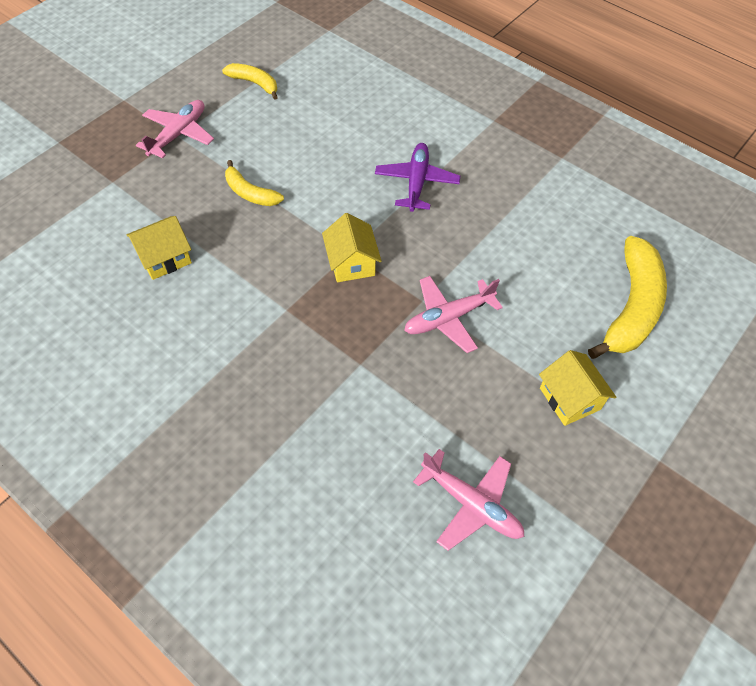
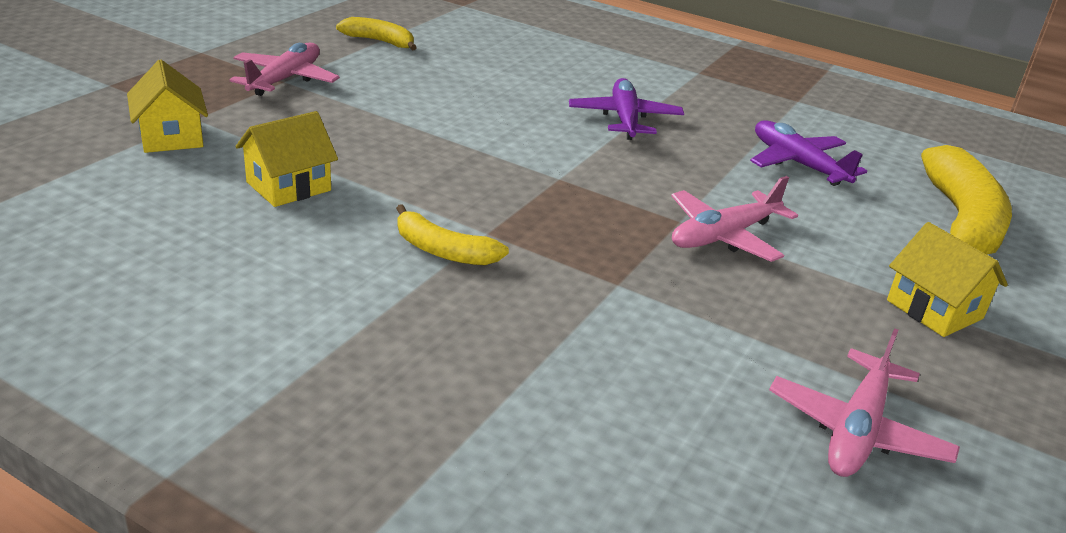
camera: 10 degrees left, 25 degrees down
yellow banana [225,160,284,206] -> yellow banana moved to [396,204,509,265]
yellow house [322,213,382,282] -> yellow house moved to [127,60,208,153]
pink plane [413,449,524,551] -> pink plane turned 90 degrees clockwise [769,328,960,477]
none -> purple plane [750,121,867,186]

